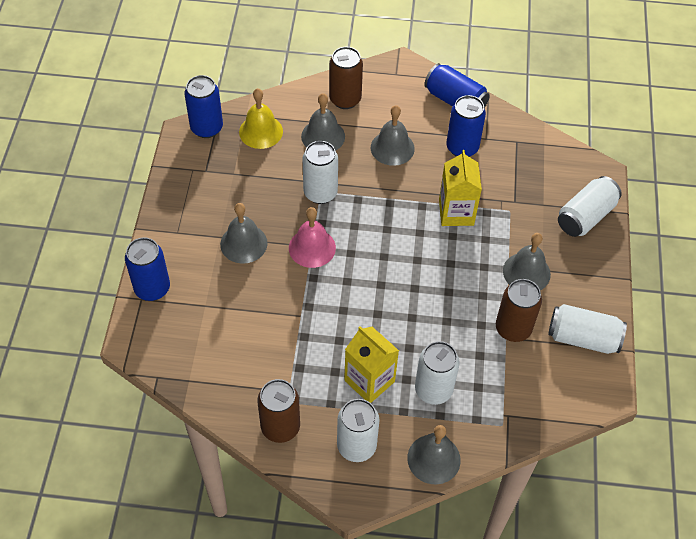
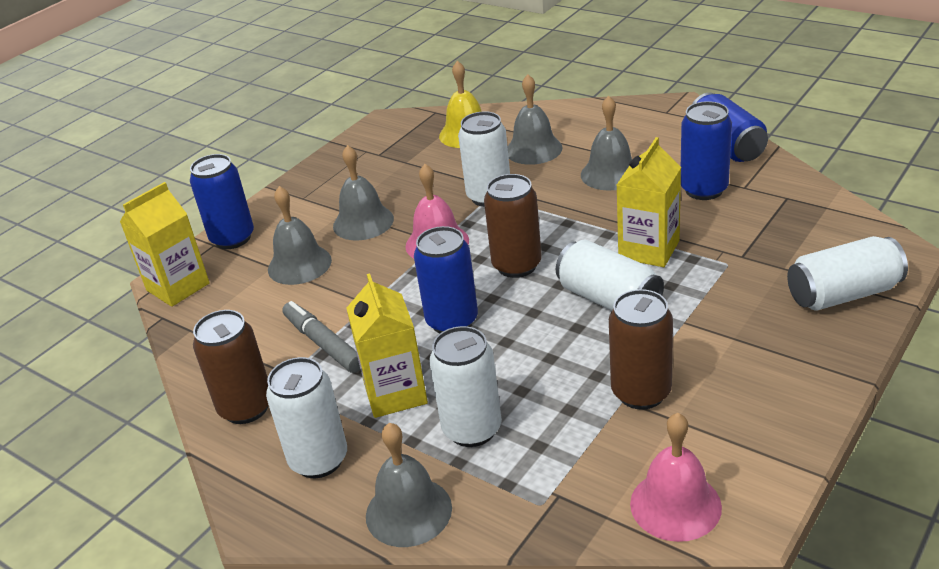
camera: 35 degrees right, 20 degrees down
blue can [184,75,223,138] -> blue can moved to [414,226,478,333]
brown can [329,47,363,109] -> brown can moved to [484,174,542,278]
grey bell [503,233,551,290] -> grey bell moved to [268,186,332,285]
white can [548,304,627,354] -> white can moved to [556,240,664,310]
none -> yellow carton [120,182,209,307]
none -> grey marker [282,301,361,373]
none -> pink bell [630,413,722,542]

